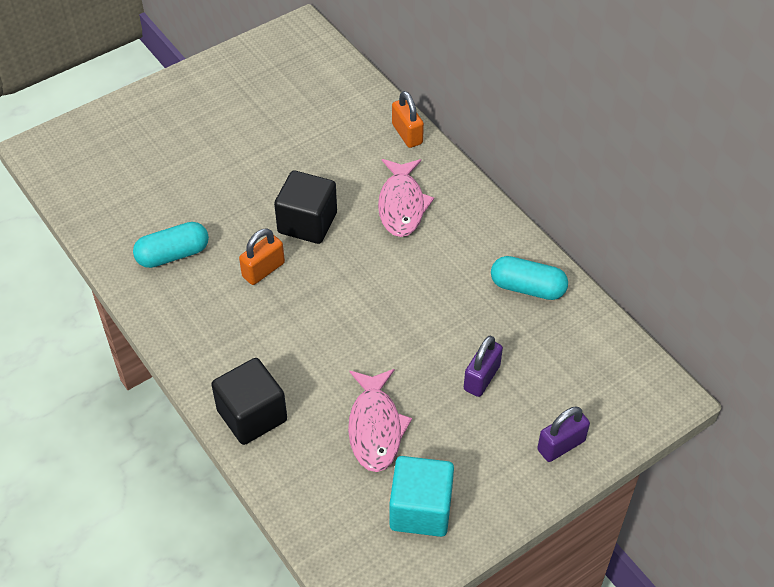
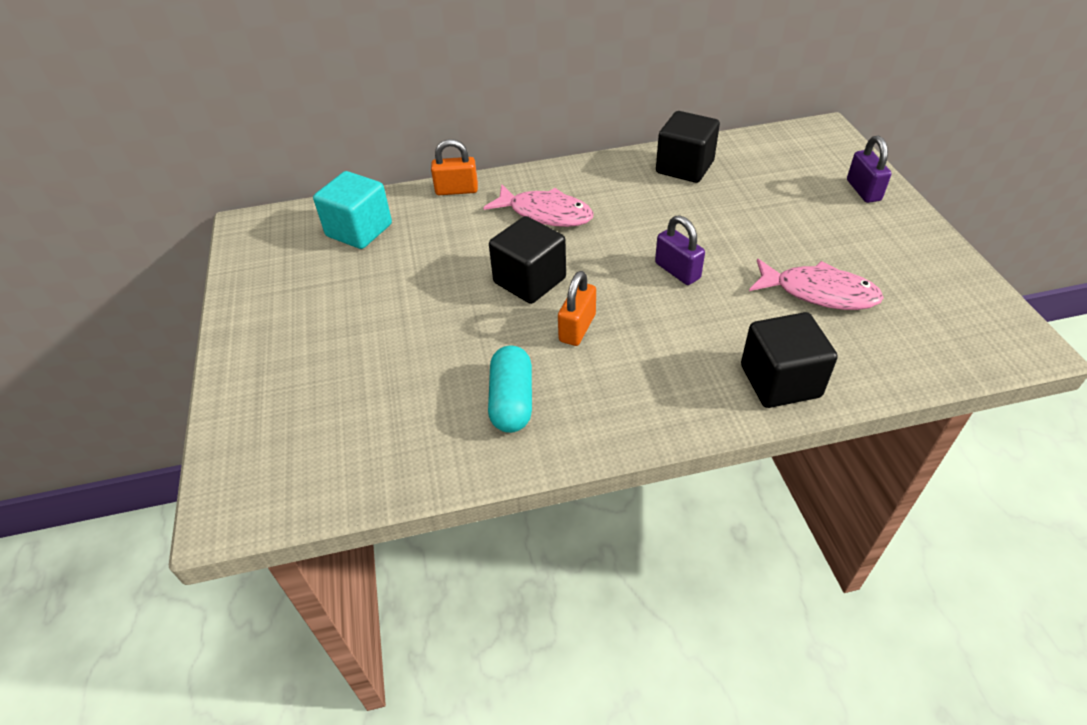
camera: 65 degrees left, 5 degrees down
orange padlock [239,228,285,285] -> orange padlock turned 45 degrees clockwise [558,271,596,346]
turquoise cube [389,456,454,537] -> turquoise cube moved to [313,171,392,249]
purple padlock [464,335,503,397] -> purple padlock moved to [655,215,705,285]
turquoise capsule [491,256,568,300] -> black cube [656,111,720,183]

